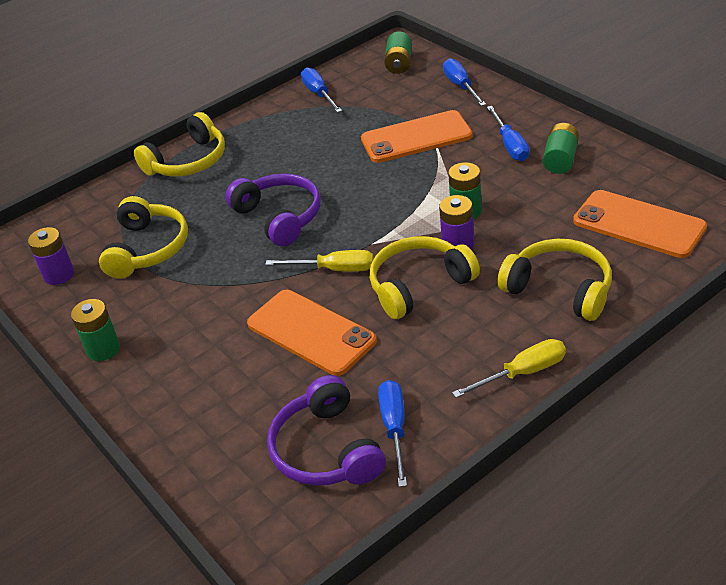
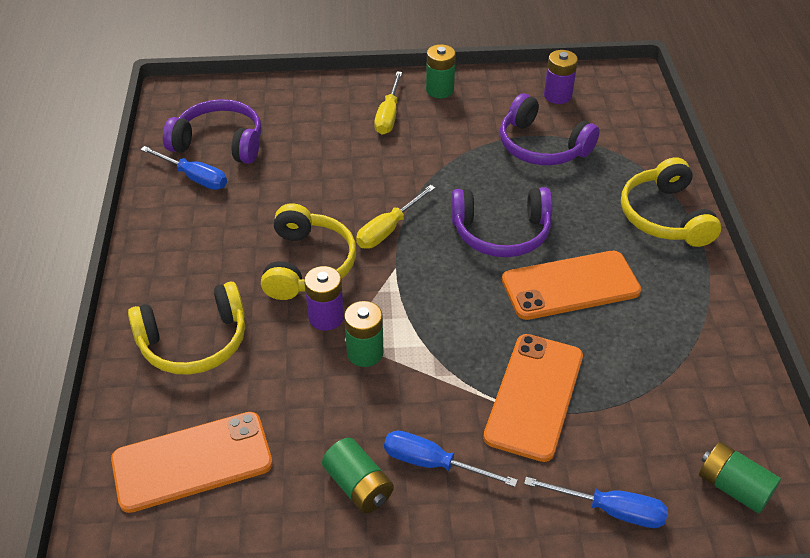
camera: 120 degrees right, 5 degrees up
yellow headphones [99,196,188,279] -> purple headphones [500,93,600,165]
orange phone [247,290,377,376] -> orange phone moved to [502,251,641,320]
blue screwdriver [301,67,342,113] -> none
yellow screwdriver [452,339,566,398] -> yellow screwdriver moved to [374,71,402,134]

